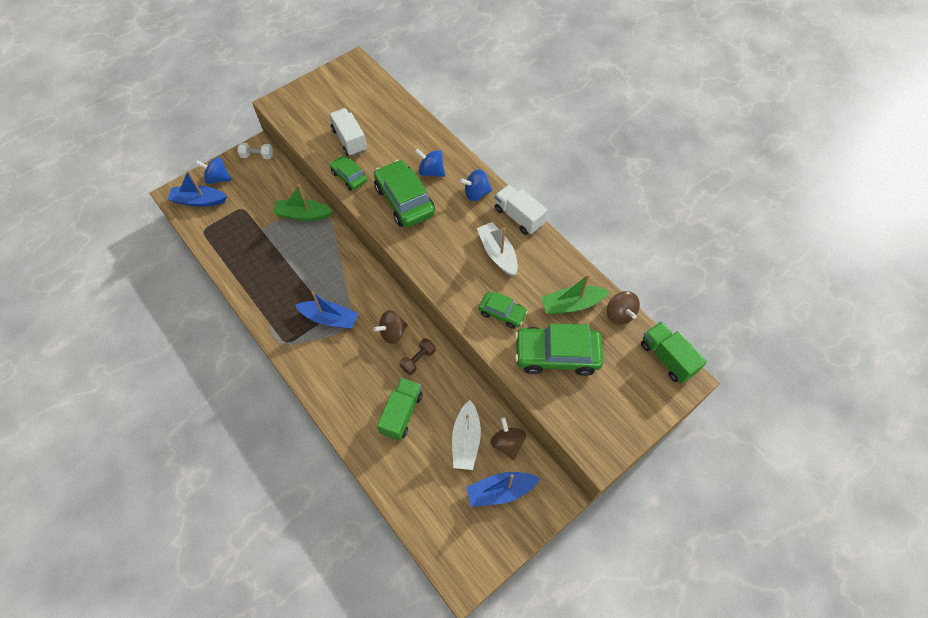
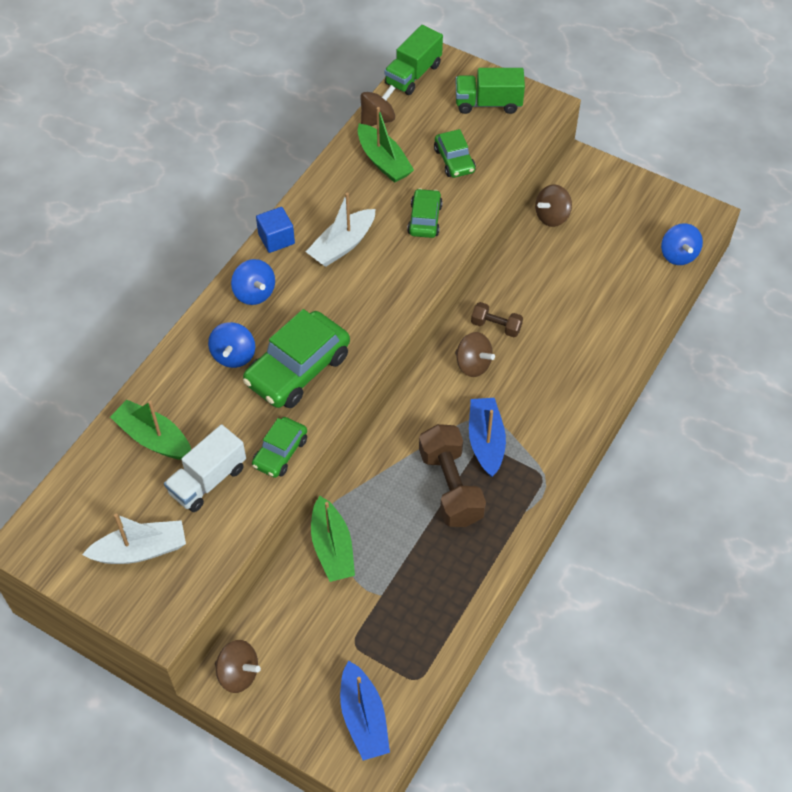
camera: 110 degrees left, 5 degrees down
blue spinning top [195,157,231,184] -> blue spinning top moved to [661,223,703,265]
white dumbbell [238,143,273,159] -> brown spinning top [215,640,261,693]
green truck [377,378,423,441] -> green truck moved to [456,68,525,114]
white boat [452,400,481,470] -> white boat moved to [82,514,186,564]
blue boat [466,472,540,507] -> none
white truck [495,185,548,235] -> blue cube [256,207,295,253]
green car [515,324,603,376] -> green car [434,129,476,178], size x0.56
none -> green boat [110,400,191,460]
none -> brown dumbbell [419,424,486,527]

